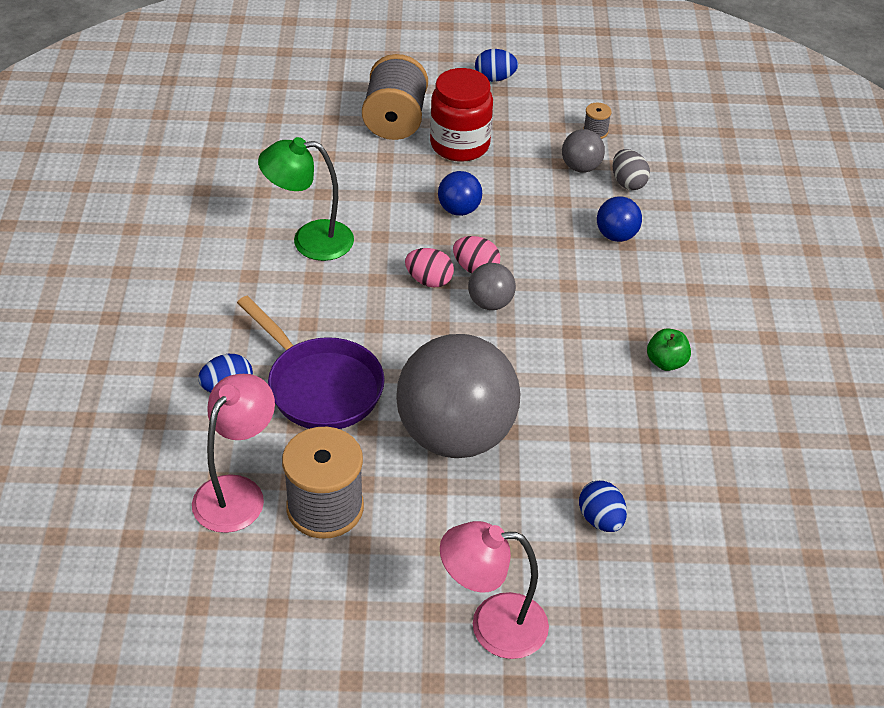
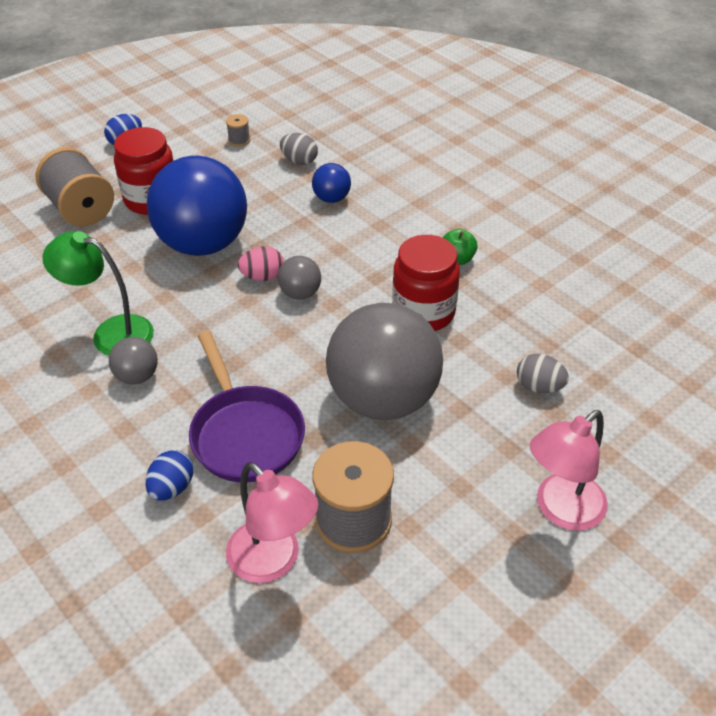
camera: 40 degrees left, 0 degrees up
pink lamp [192,374,275,533] -> pink lamp turned 150 degrees clockwise [226,462,318,583]
purple pan [237,296,385,429] -> purple pan turned 60 degrees clockwise [189,331,305,482]
green lamp [258,137,354,261] -> green lamp turned 60 degrees clockwise [42,231,154,356]
pink egg [405,248,454,288] -> none
blue ball [438,171,482,216] -> blue ball [147,156,247,256], size x2.34
grey ball [562,129,605,172] -> grey ball moved to [109,337,158,385]
blue egg [579,480,627,532] -> grey egg [517,354,569,393]
none -> red jar [392,235,460,331]

